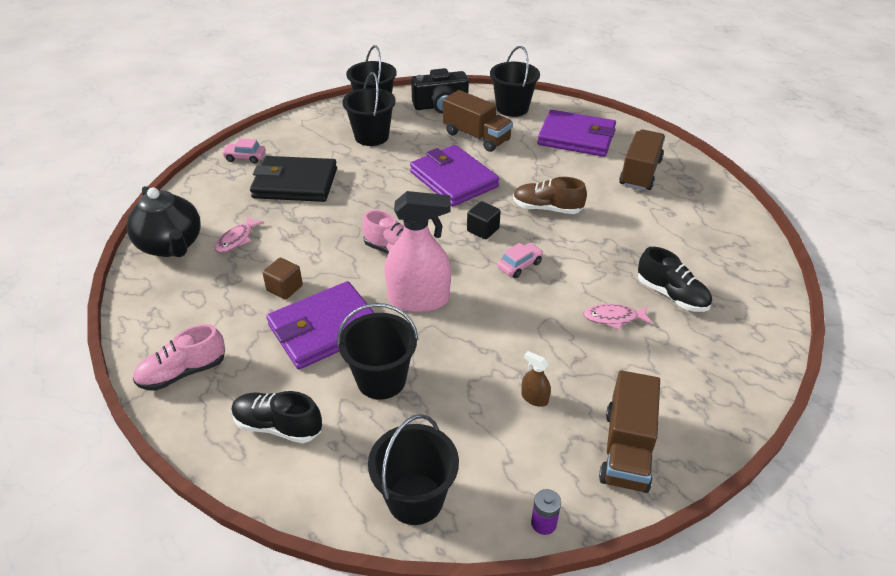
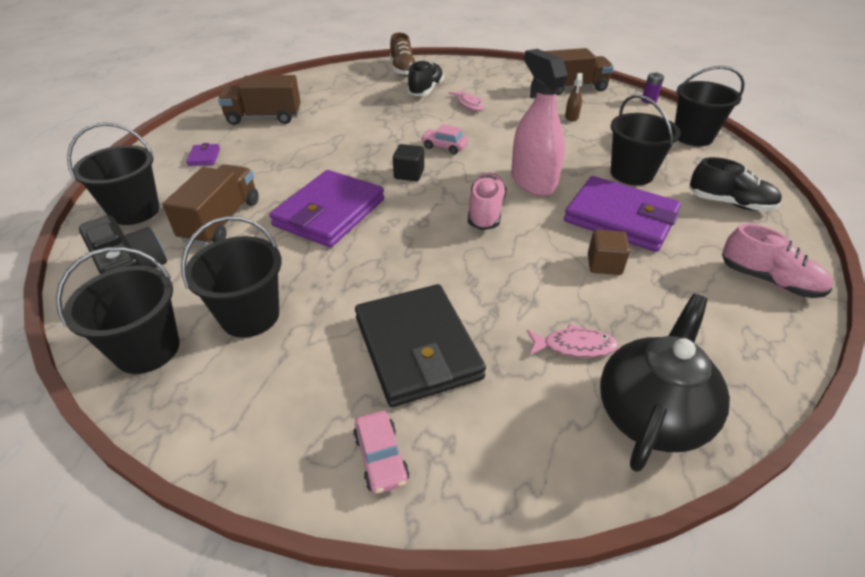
camera: 115 degrees left, 0 degrees up
black shoe [231,391,322,443] -> black shoe turned 60 degrees counterclockwise [689,157,782,211]
brown shoe [513,177,587,214] -> brown shoe moved to [390,33,415,76]
purple wallet [537,110,616,157] -> purple wallet [186,143,220,166], size x0.41

